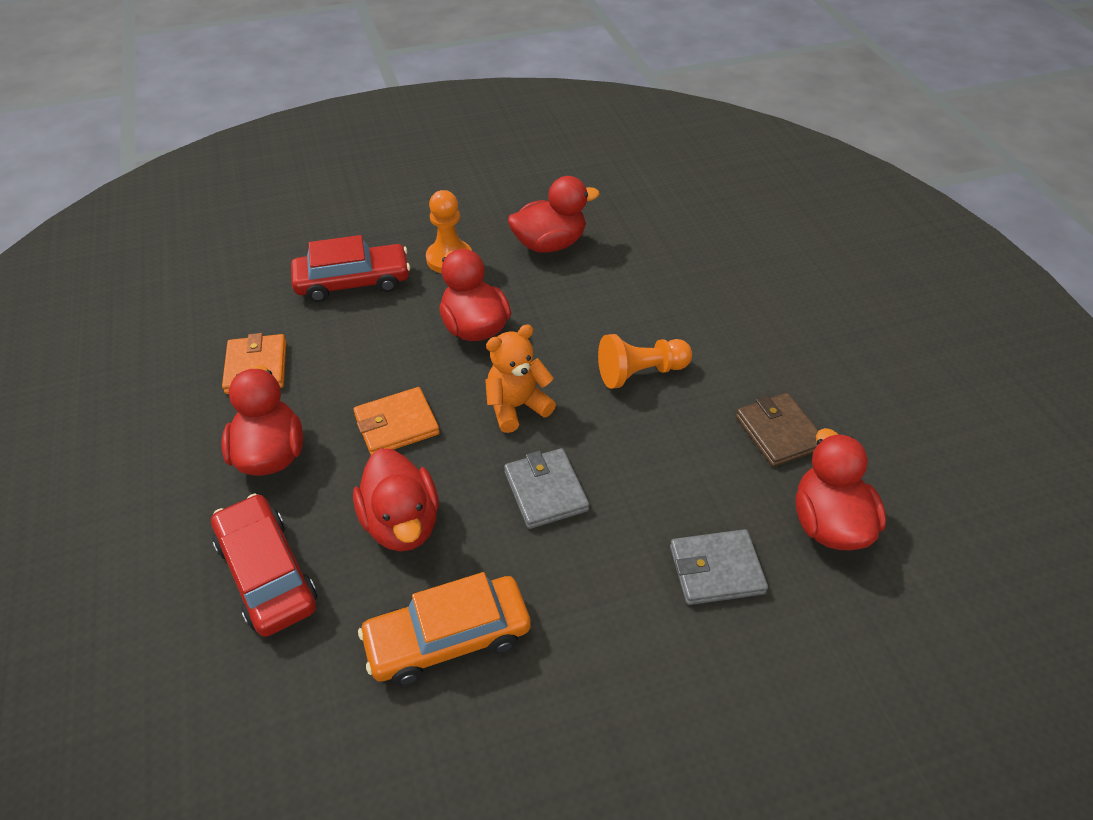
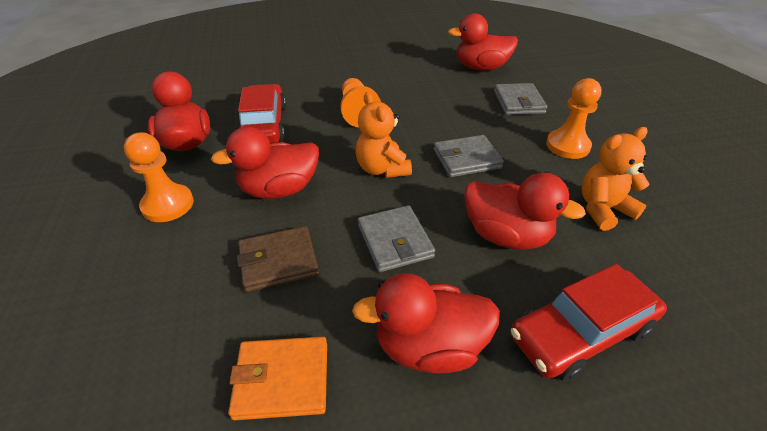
camera: 85 degrees left, 5 degrees down
red car [291,235,410,302] -> red car moved to [237,84,286,144]
orange wallet [353,387,440,455] -> grey wallet [358,205,435,272]
red duck [353,448,439,551] -> red duck turned 45 degrees clockwise [464,173,586,250]
orange car [358,572,531,686] -> orange teddy bear [582,127,650,231]
brown wallet [736,393,818,467] -> brown wallet moved to [237,226,319,292]
none -> orange pawn [546,78,602,159]

